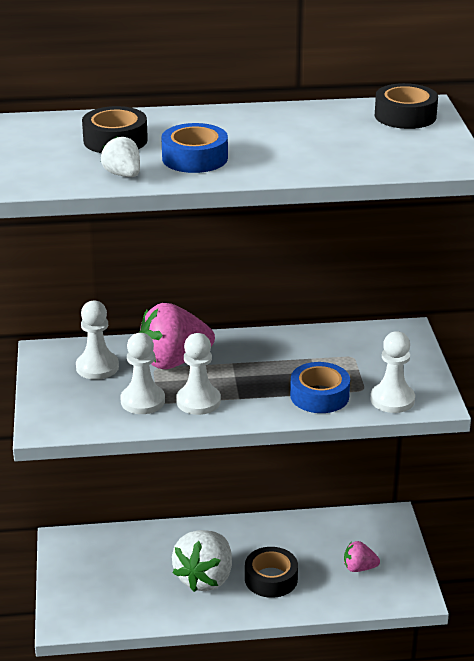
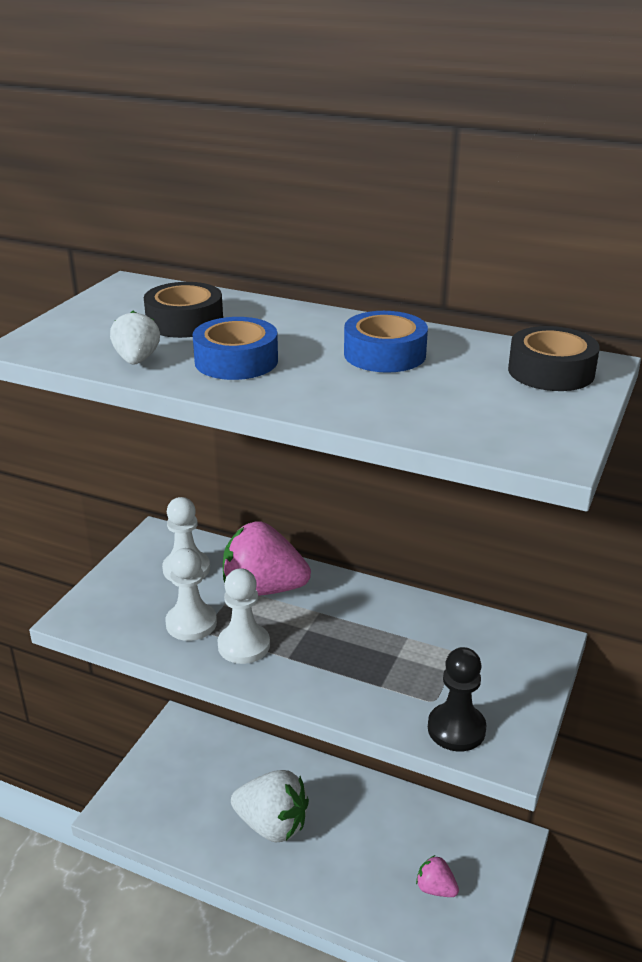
camera: 30 degrees right, 0 degrees up
white strawberry [172,530,232,592] -> white strawberry turned 120 degrees counterclockwise [231,770,309,843]
black tape [245,547,298,598] -> none
blue tape [290,362,350,413] -> blue tape moved to [344,311,428,373]
white pawn [370,331,415,413] -> black pawn [428,647,486,751]

